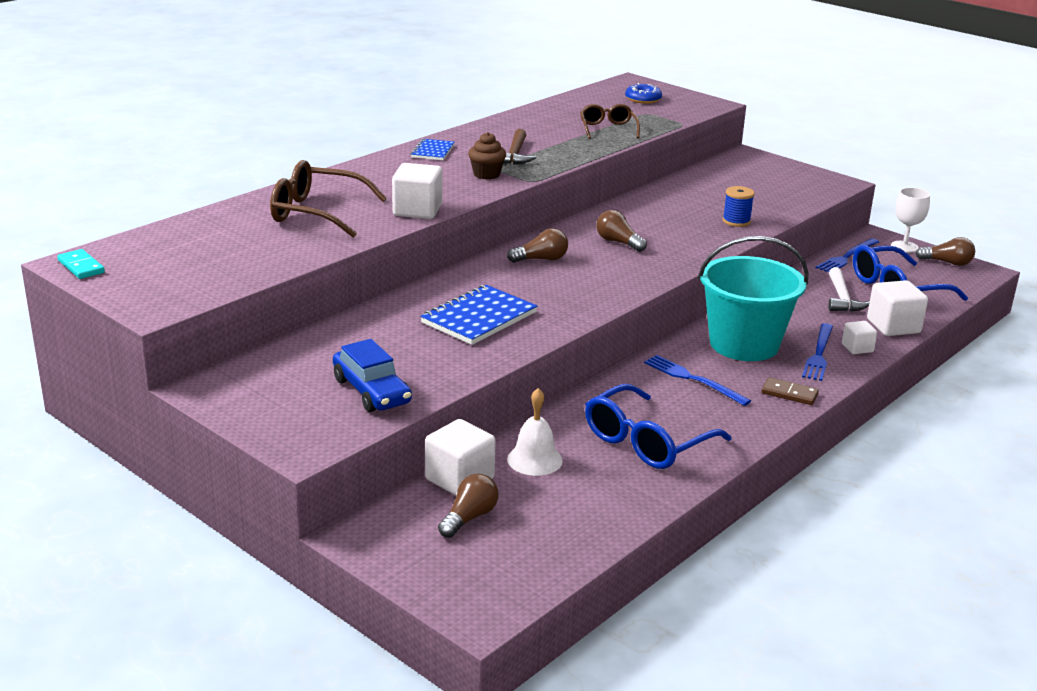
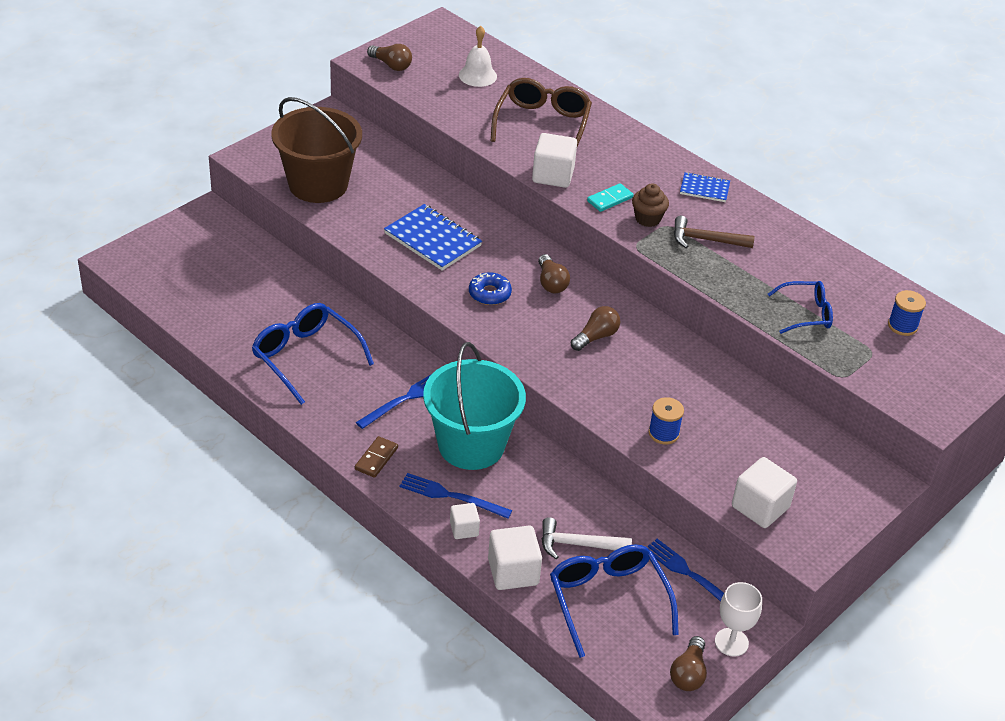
camera: 90 degrees right, 15 degrees up
turquoise domino [57,249,105,279] -> turquoise domino moved to [587,183,633,212]
blue car [333,339,412,412] -> brown bucket [271,97,362,203]
white cube [425,419,496,496] -> white cube moved to [732,457,797,528]
brown light bulb [438,474,498,538] -> brown light bulb moved to [367,44,412,71]
white bell [507,388,563,476] -> white bell moved to [459,26,497,87]
brown glasses [580,104,640,139] -> blue glasses [768,281,833,334]
blue donut [625,83,662,104] -> blue donut moved to [469,272,512,305]
none -> blue spool [888,290,926,336]

